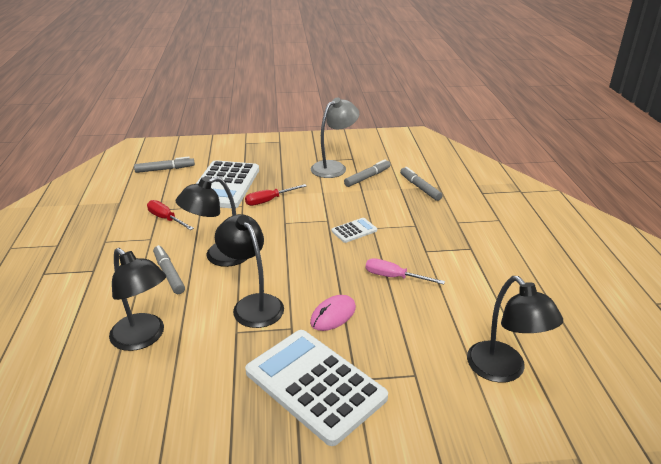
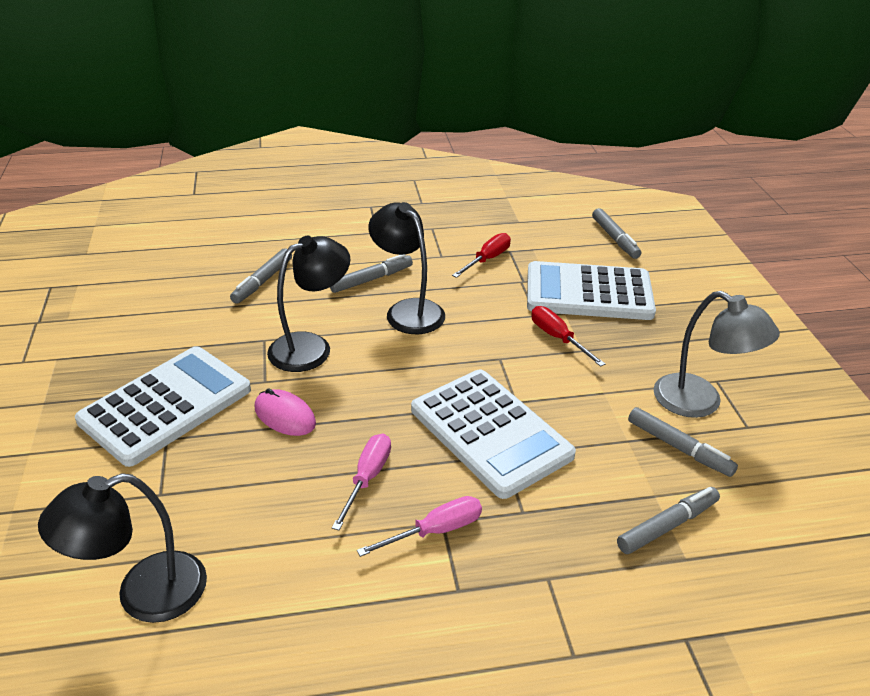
camera: 85 degrees right, 5 degrees up
black lamp [109,248,166,351] -> grey marker [230,248,292,303]
white calculator [331,218,377,243] -> white calculator [411,369,576,499], size x2.29
none -> pink screwdriver [357,496,482,557]

